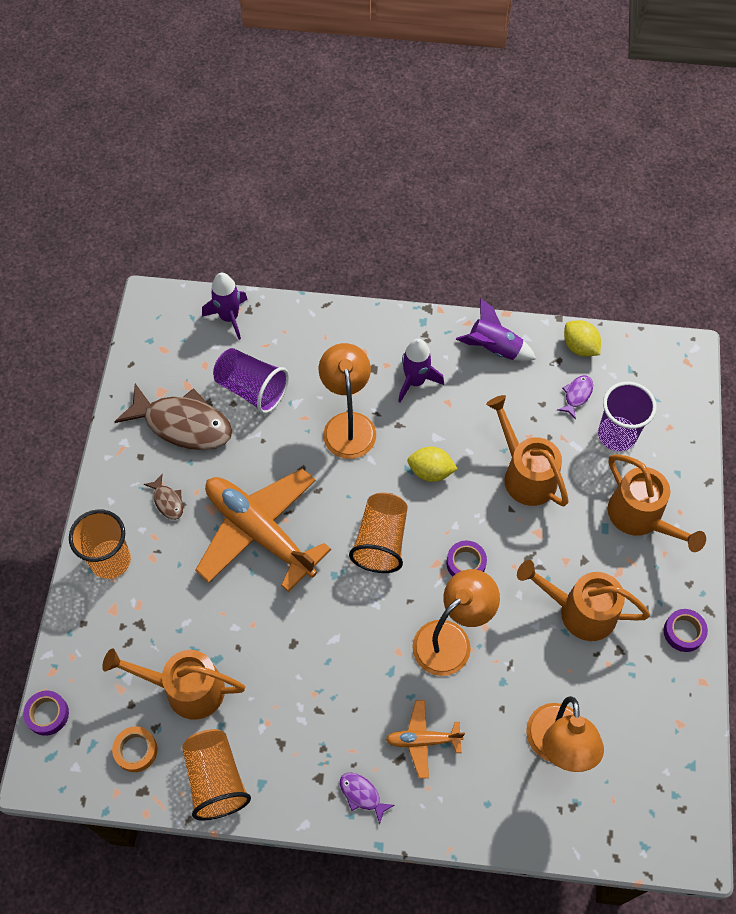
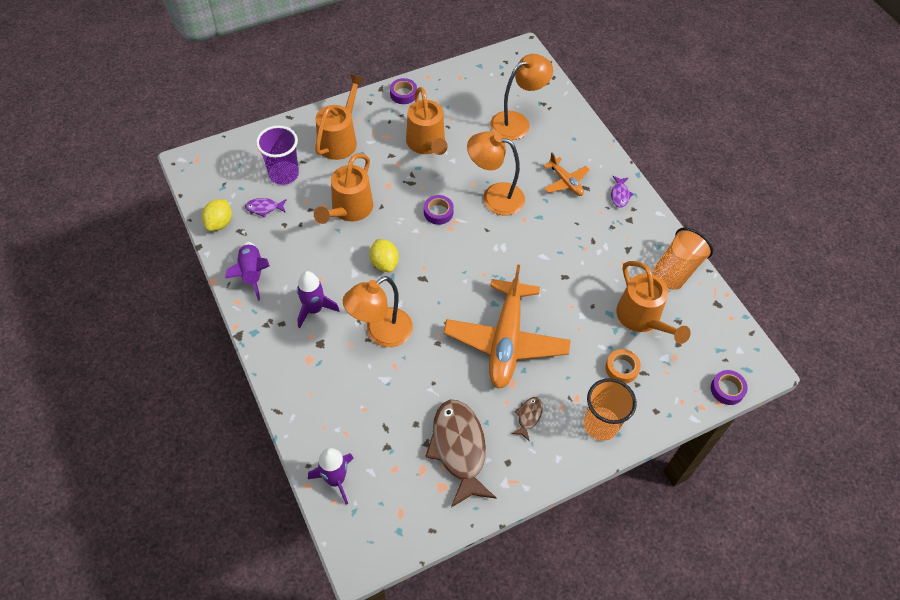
camera: 125 degrees left, 5 degrees down
orange tape [112,726,157,772] -> orange tape moved to [605,349,641,383]
purple cup [213,348,289,414] -> none
orange cup [349,492,408,573] -> none

